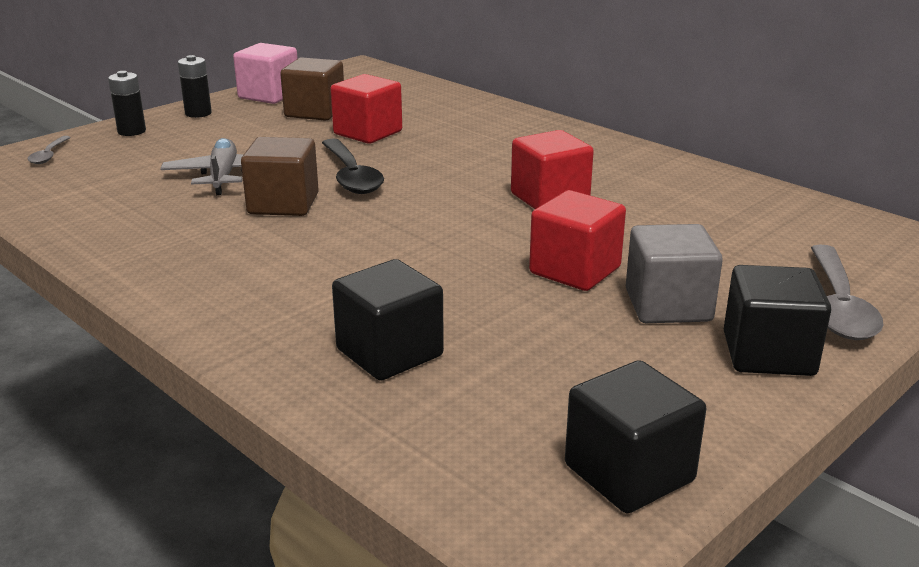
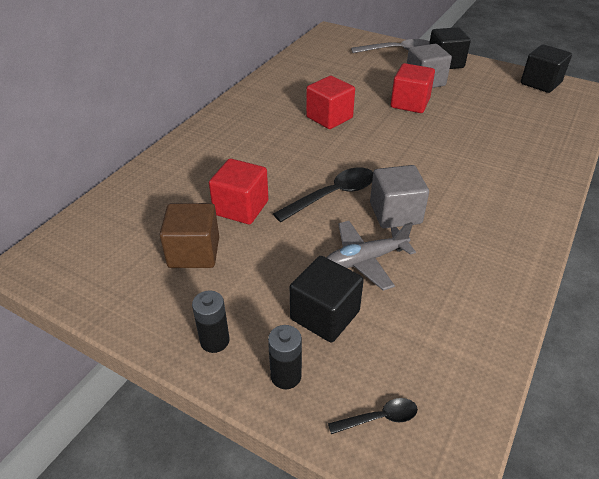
camera: 105 degrees left, 15 degrees up
grey spoon [27,136,71,164] -> black spoon [328,398,418,434]
pink cube [233,43,298,104] -> none
brown cube [241,137,319,216] -> grey cube [370,165,429,228]
black cube [332,259,444,381] -> black cube moved to [290,256,364,342]

